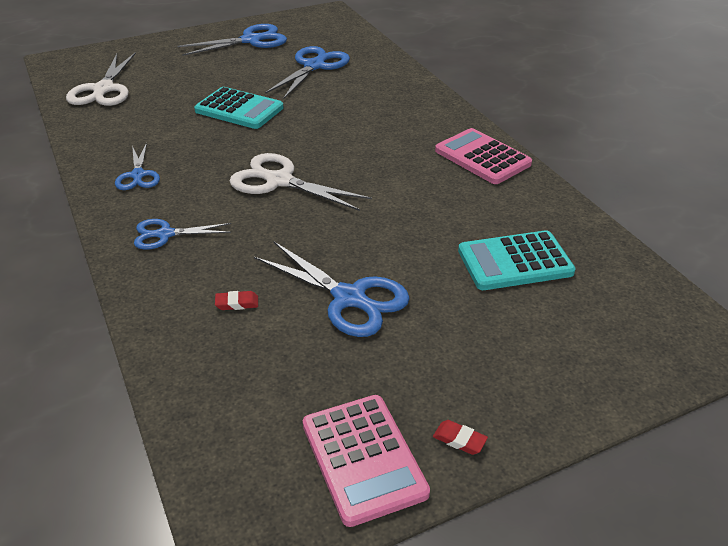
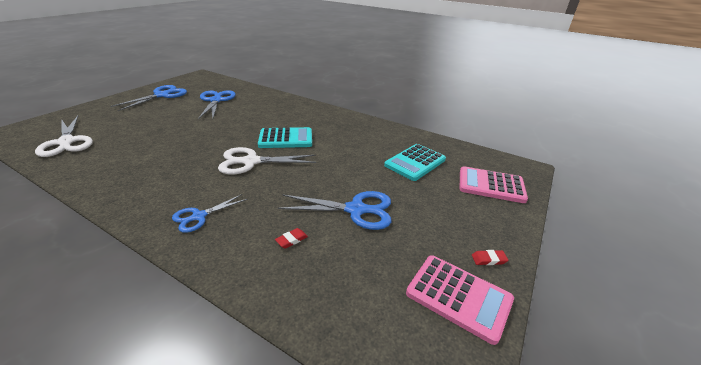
camera: 35 degrees left, 5 degrees down
blue scissors [115,143,160,190] -> none
turquoise calculator [194,87,284,129] -> turquoise calculator moved to [258,127,312,148]
pink calculator [435,128,532,184] -> pink calculator moved to [460,166,528,203]

